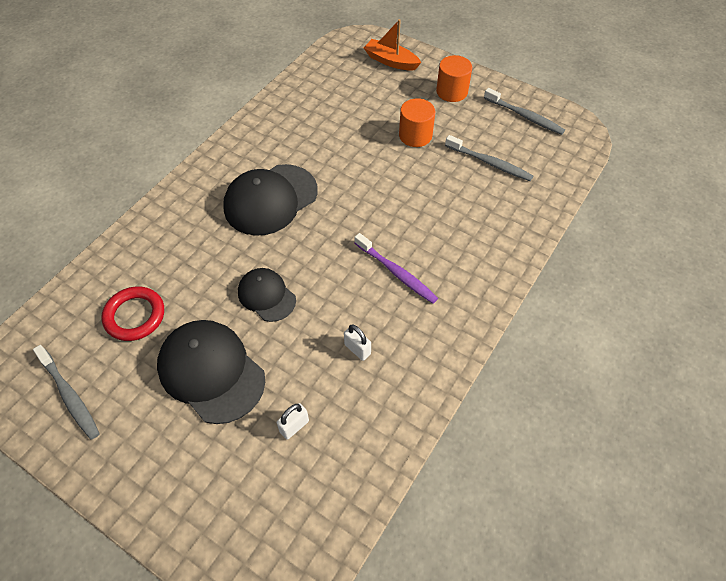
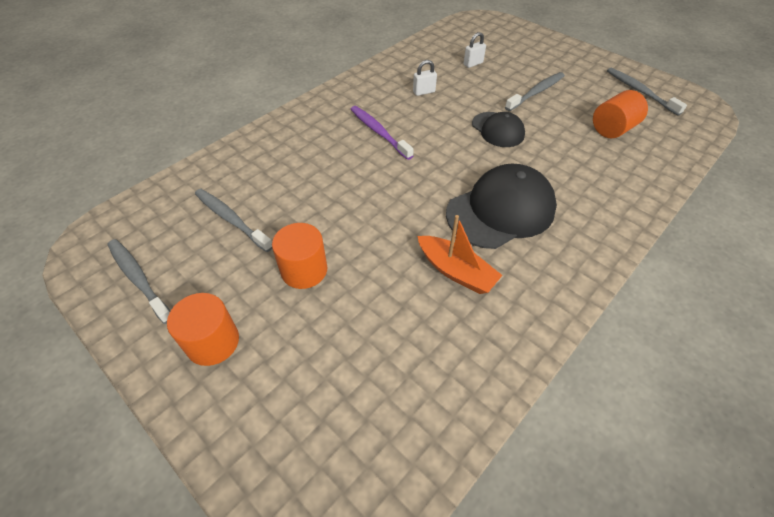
camera: 170 degrees left, 5 degrees down
red ring [101,286,164,341] -> orange cylinder [593,90,648,138]
black cap [157,320,265,424] -> grey toothbrush [505,72,565,111]
white padlock [344,325,371,361] -> white padlock turned 75 degrees counterclockwise [413,60,437,96]
orange boat [364,19,421,71] -> orange boat moved to [417,215,503,294]

